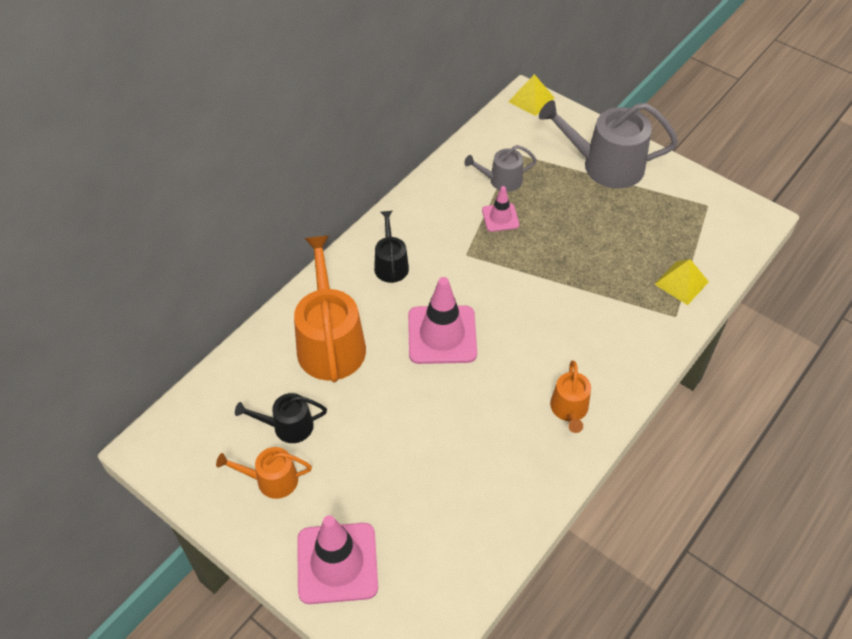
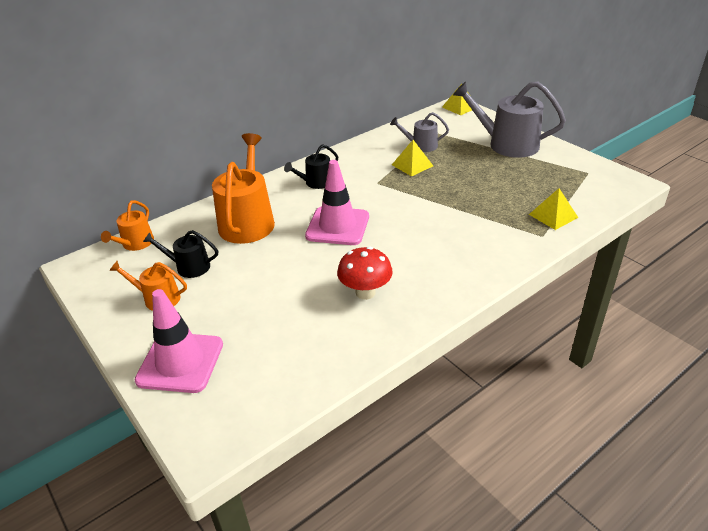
camera: 15 degrees right, 15 degrees down
black watering can [374,211,409,283] -> black watering can turned 135 degrees counterclockwise [284,144,338,189]
pink traffic cone [482,186,519,232] -> yellow pyramid [392,140,433,177]
orange watering can [550,360,591,433] -> orange watering can moved to [101,200,154,251]
none -> red mushroom [337,247,393,300]

